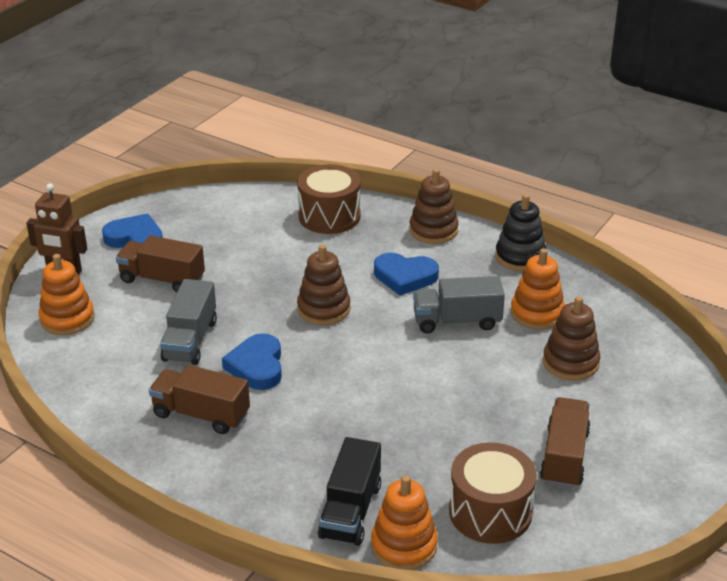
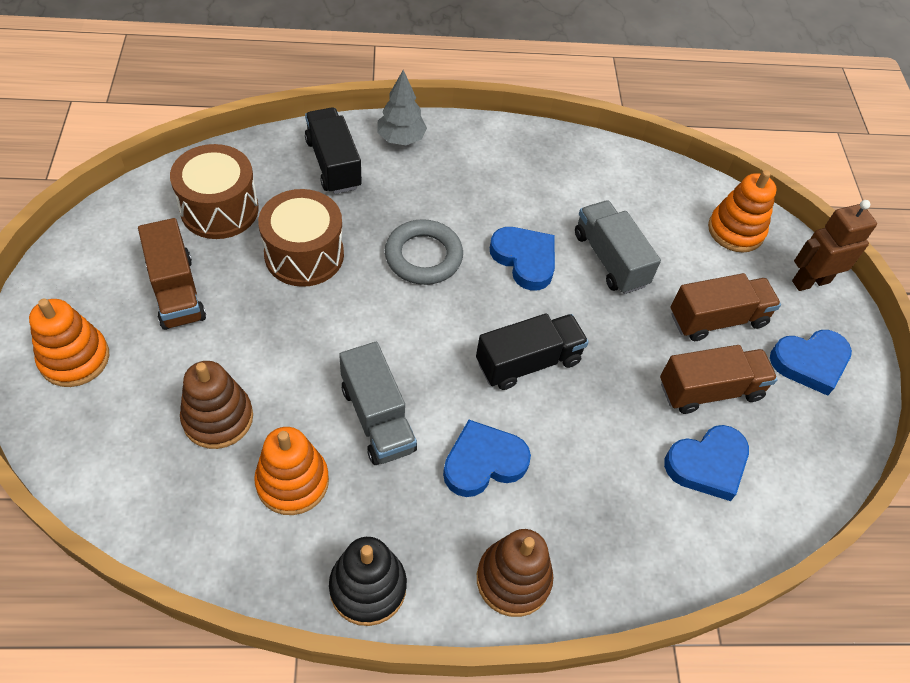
camera: 140 degrees right, 20 degrees up
brown truck [149,365,250,434] -> brown truck moved to [660,345,778,414]
brown drum [297,164,361,234] -> brown drum moved to [258,189,344,287]
brown stacking toy [297,244,350,325] -> black truck [476,313,589,390]
orange stacking toy [371,475,438,570] -> orange stacking toy moved to [29,299,109,387]
grey truck [413,276,505,334] -> grey truck turned 105 degrees clockwise [339,342,417,465]
none -> grey tree [377,70,427,145]
none -> grey ring [385,219,463,285]
none -> blue heart [664,425,749,501]

